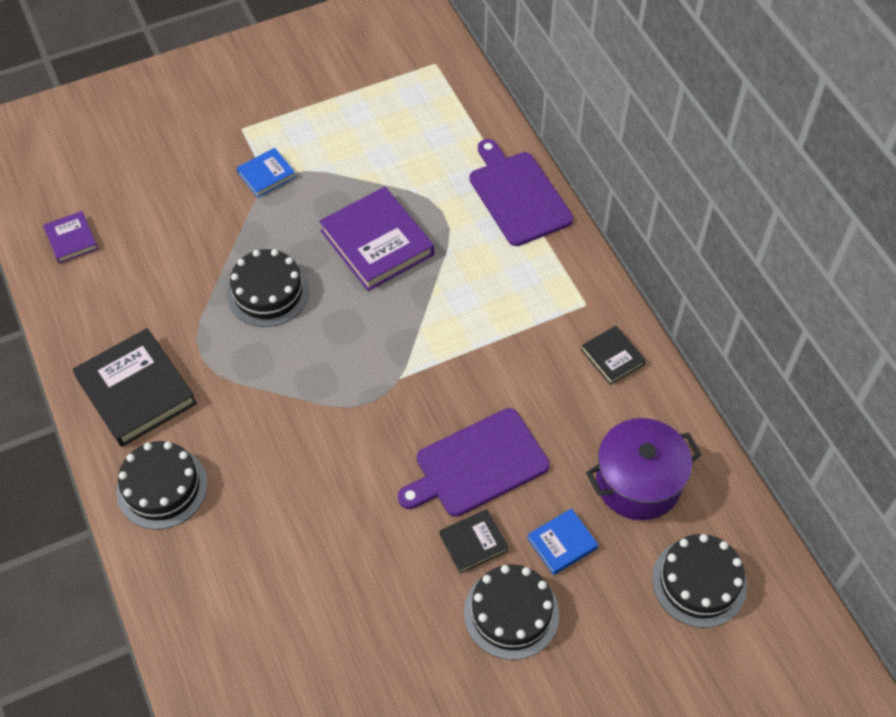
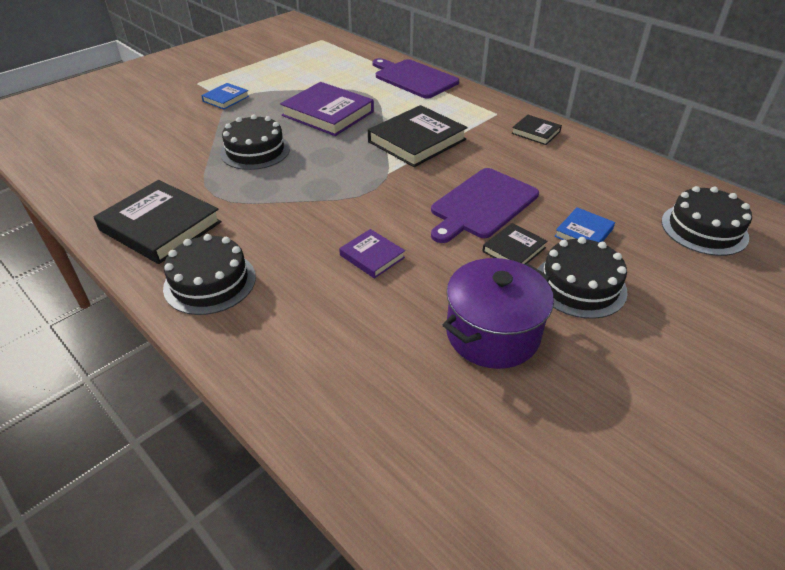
camera: 20 degrees left, 15 degrees down
purple book [43,211,98,263] -> purple book moved to [339,229,405,278]
purple pot [586,418,702,520] -> purple pot moved to [443,258,554,369]
none -> black book [368,105,467,167]

